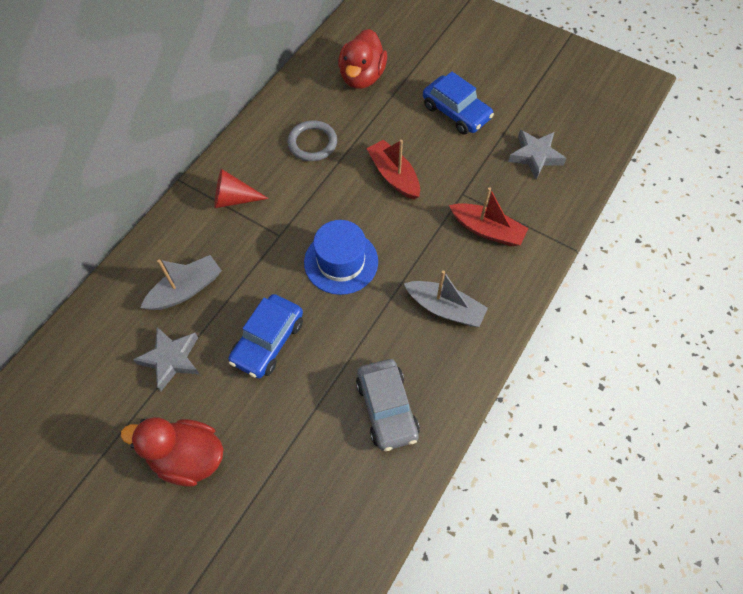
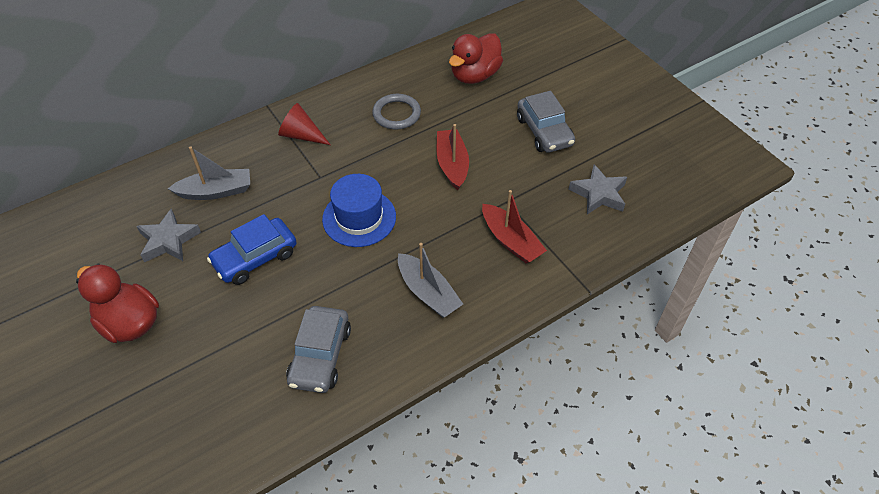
camera: 25 degrees right, 10 degrees down
blue car [423,72,494,135] -> grey car [517,91,575,153]

